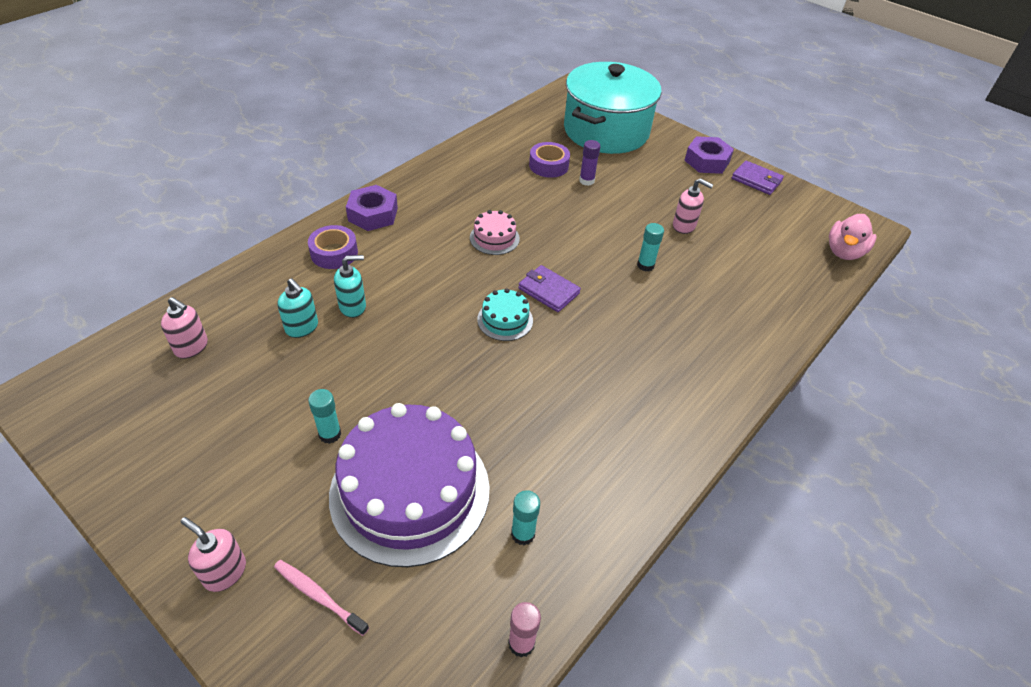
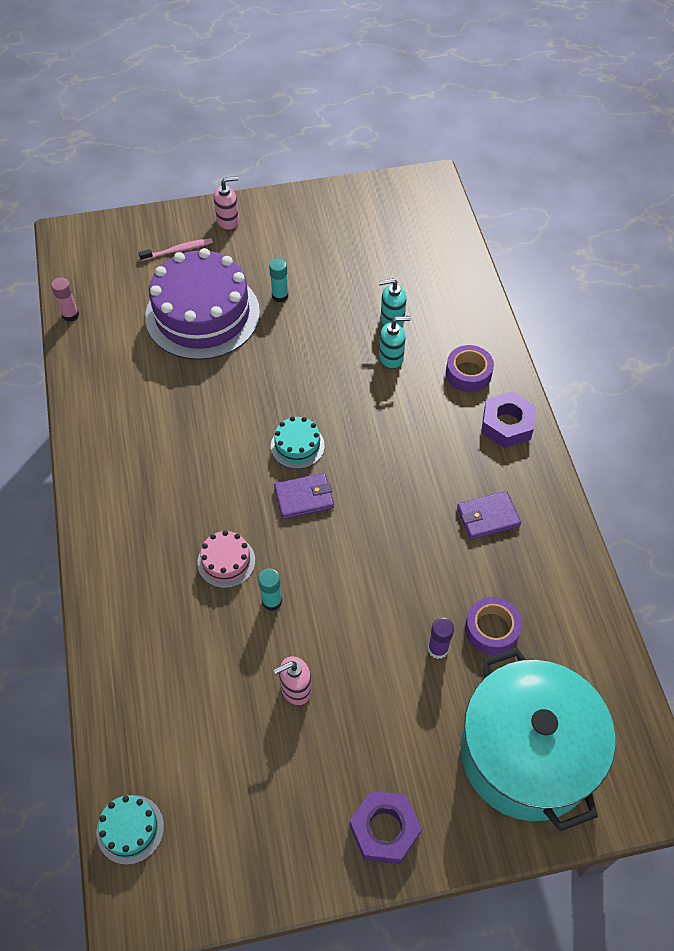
camera: 130 degrees right, 10 degrees up
pink soap dispenser [161,297,208,359] -> none
turquoise soap dispenser [334,255,366,318] -> turquoise soap dispenser turned 120 degrees counterclockwise [379,316,411,369]
pink cake [470,210,520,255] -> pink cake moved to [197,531,255,588]
turquoise glue stick [511,490,540,546] -> none
purple wallet [732,160,784,195] -> purple wallet moved to [457,491,521,540]
pink duck [829,214,877,260] -> turquoise cake [97,795,164,865]

